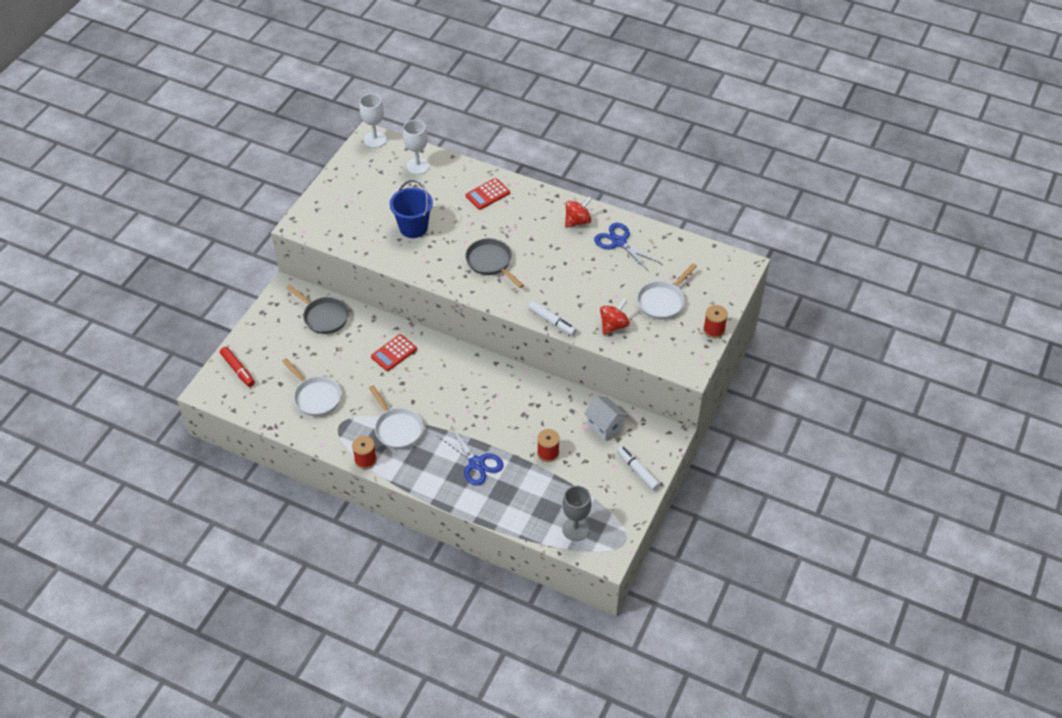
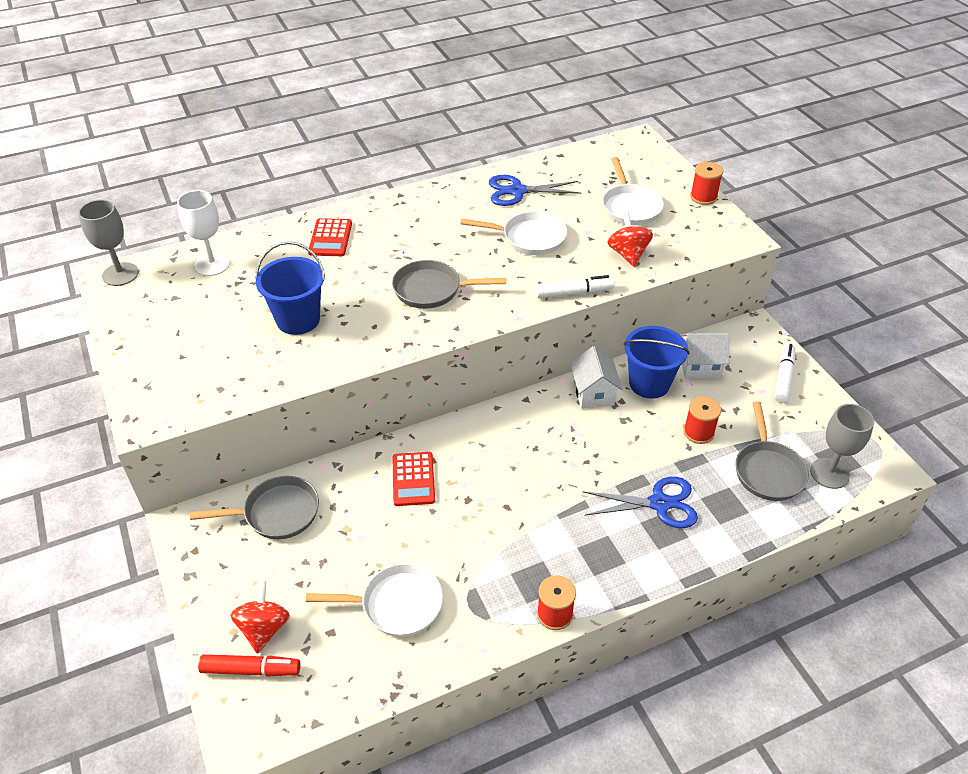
camera: 50 degrees left, 5 degrees down
white goblet [359,94,387,148] -> grey goblet [78,199,139,286]
white pan [369,385,423,449] -> white pan moved to [460,211,567,255]
red spinning top [565,196,592,228] -> red spinning top moved to [230,580,290,654]
white marker [617,445,660,491] -> white marker turned 105 degrees clockwise [775,343,795,403]
none -> white house [571,346,622,409]
none -> blue bucket [623,326,689,399]
none -> grey pan [735,401,809,501]

